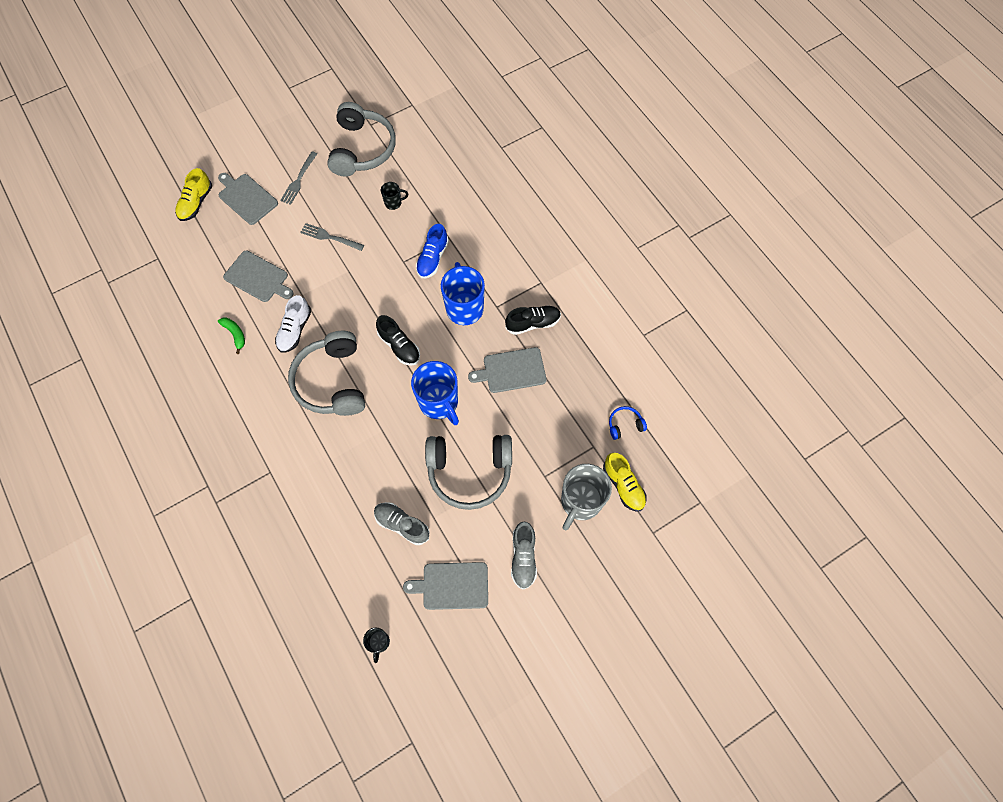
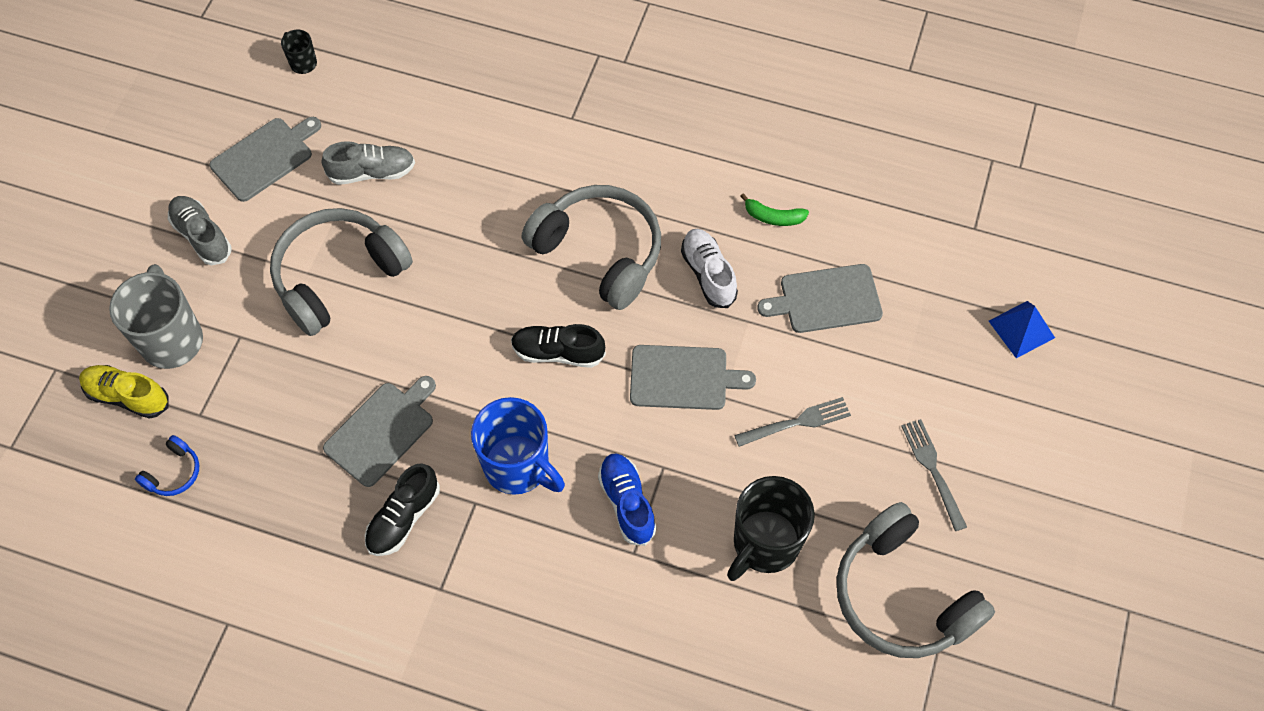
camera: 140 degrees right, 5 degrees down
yellow shoe [175,168,212,221] -> blue pyramid [989,301,1055,358]
grey cutting board [218,173,278,225] -> grey cutting board moved to [630,345,756,410]
black mug [381,182,408,210] -> black mug [727,476,815,581], size x2.10
blue mug [411,361,459,425] -> none

